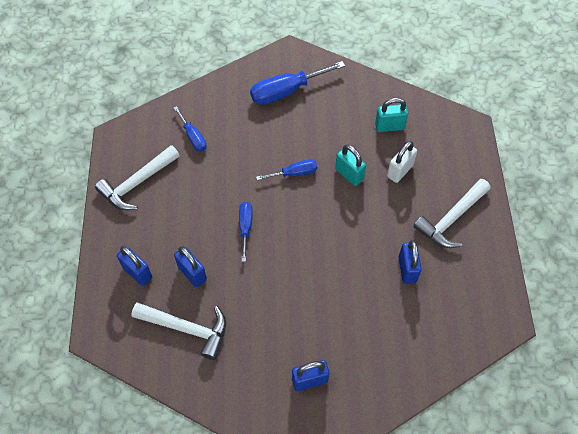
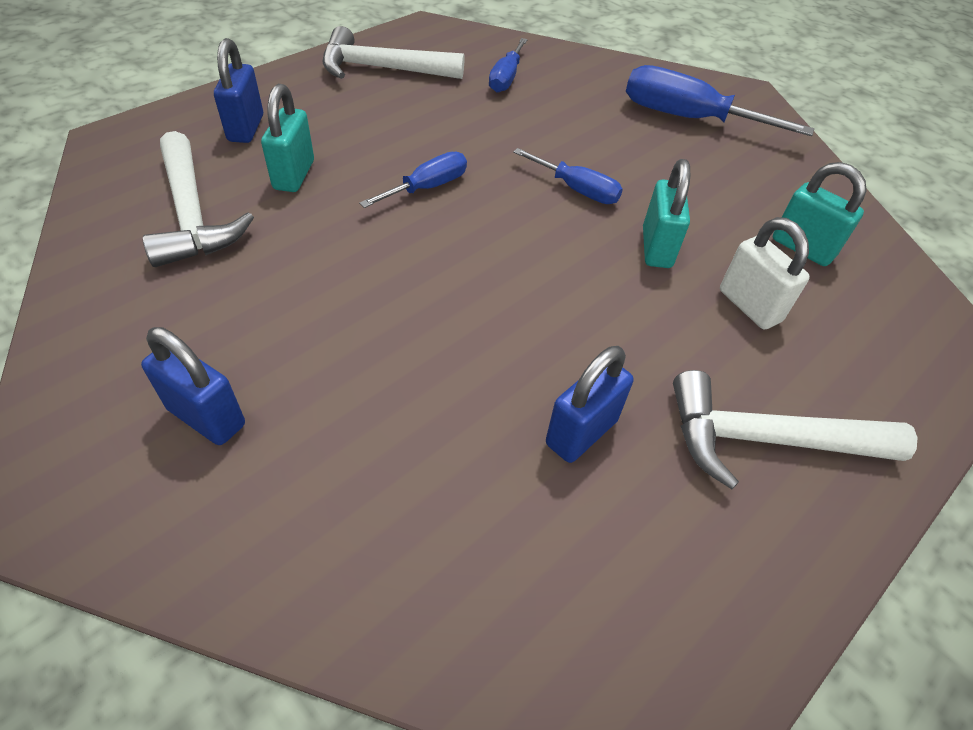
camera: 45 degrees right, 10 degrees down
blue padlock [174,246,207,287] -> turquoise padlock [261,84,314,192]
white padlock [387,141,417,183] -> white padlock turned 60 degrees clockwise [720,217,810,330]

